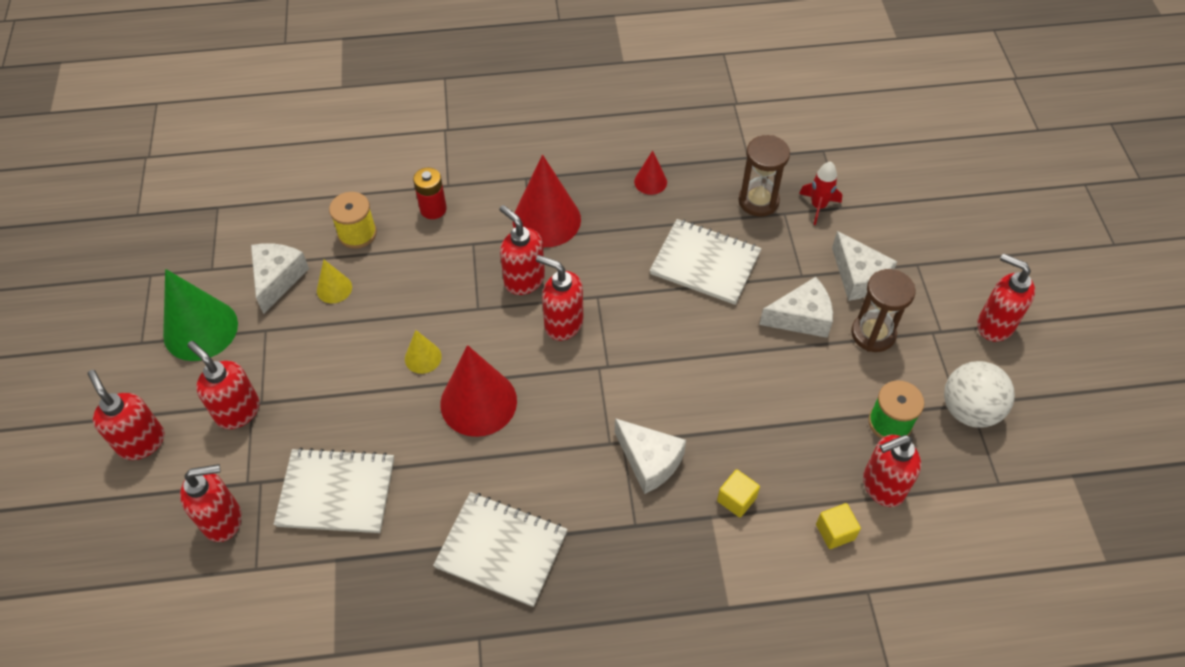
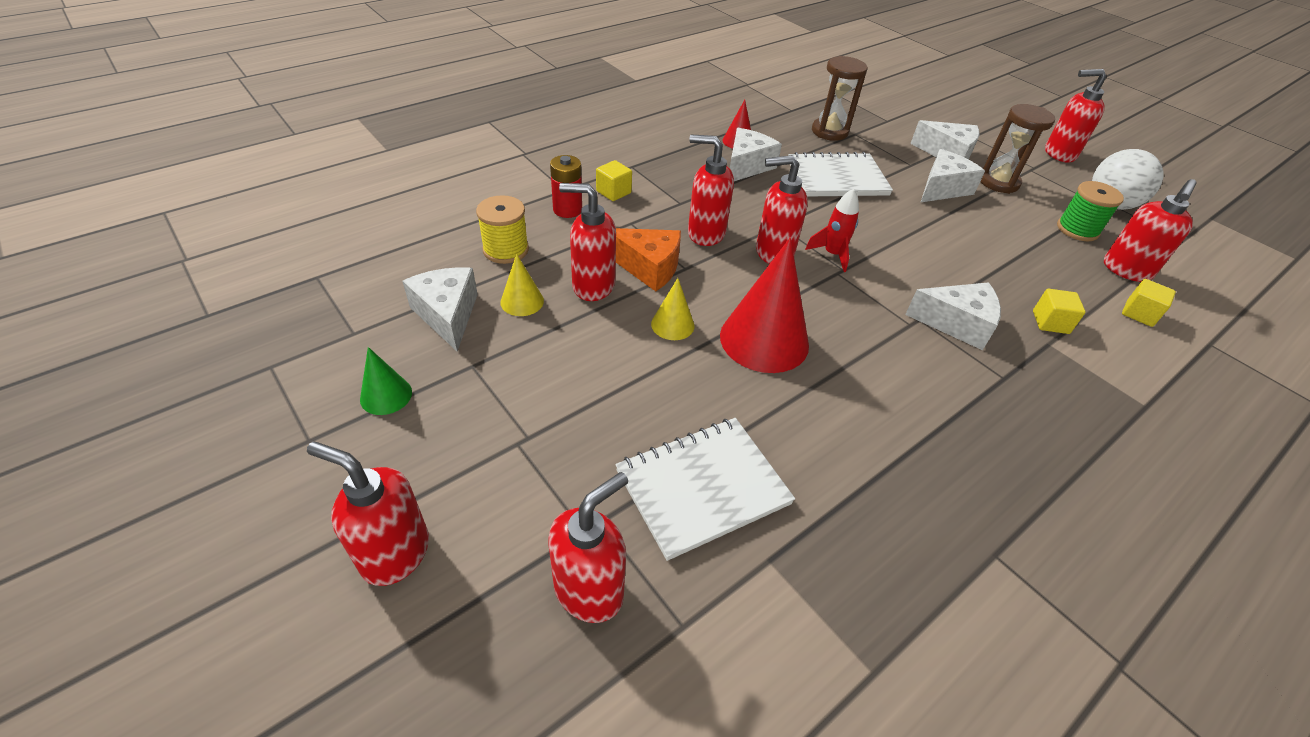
camera: 35 degrees left, 10 degrees down
green cone [163,269,238,361] -> green cone [360,347,412,415], size x0.49
red soap dispenser [187,341,260,429] -> red soap dispenser moved to [559,183,616,301]
white notebook [433,492,568,607] -> none
red cone [513,155,581,247] -> none
red rocket [799,161,842,225] -> red rocket moved to [805,188,859,272]
none -> yellow cube [596,160,632,201]
none -> orange cheese [616,228,681,291]
none -> white cheese [730,128,782,181]

